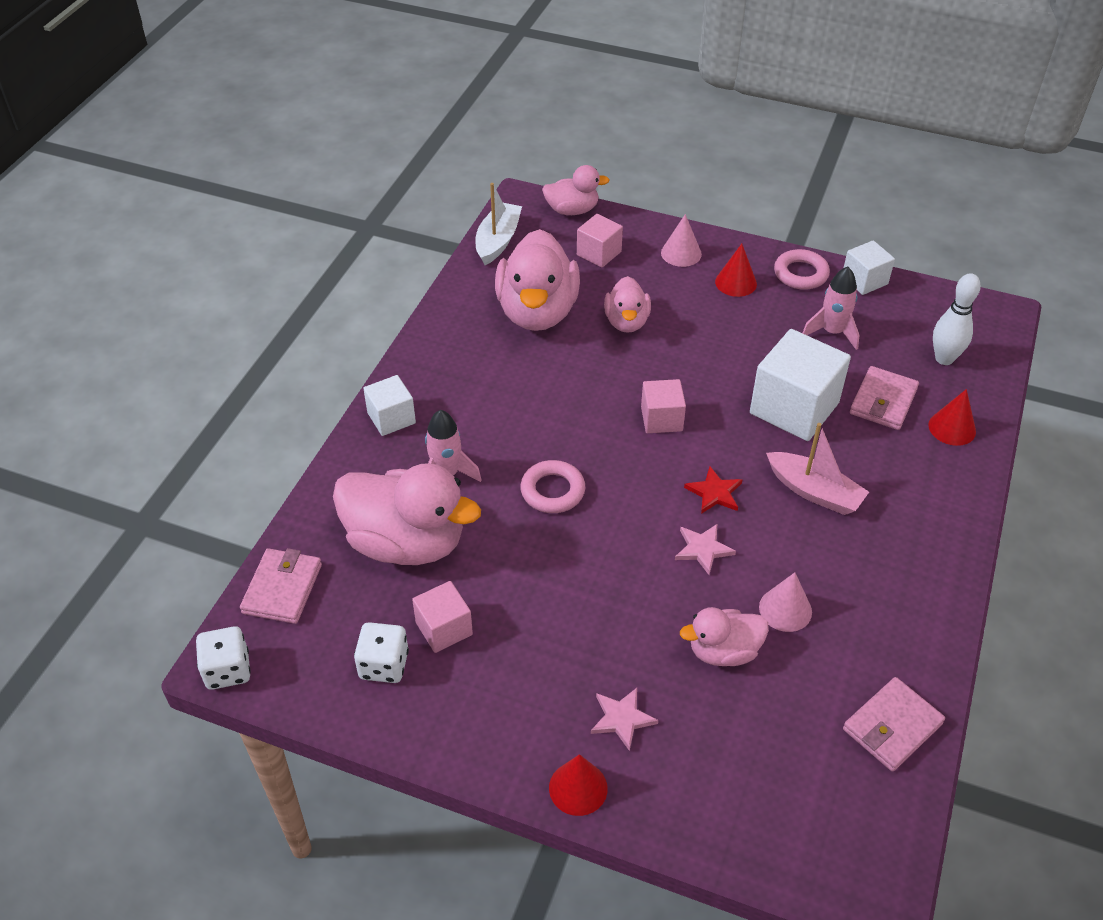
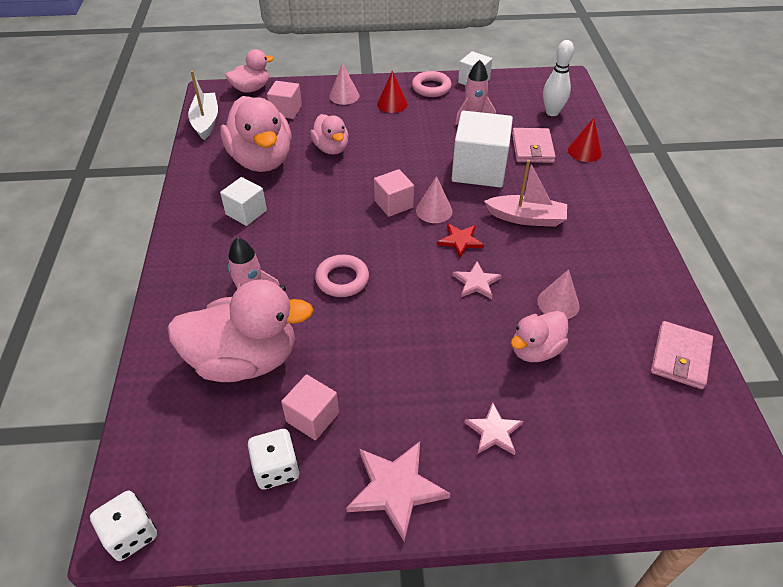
camera: 25 degrees left, 0 degrees up
pink wallet [240,548,322,624] -> none
white cube [363,375,416,436] -> white cube moved to [220,177,267,226]
red cone [549,754,608,816] -> none
none -> pink star [346,441,450,543]
none -> pink cone [416,176,452,223]

